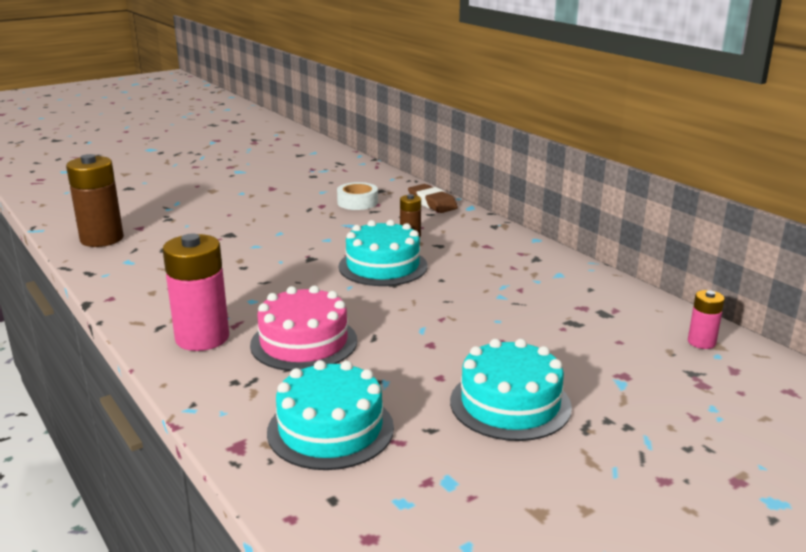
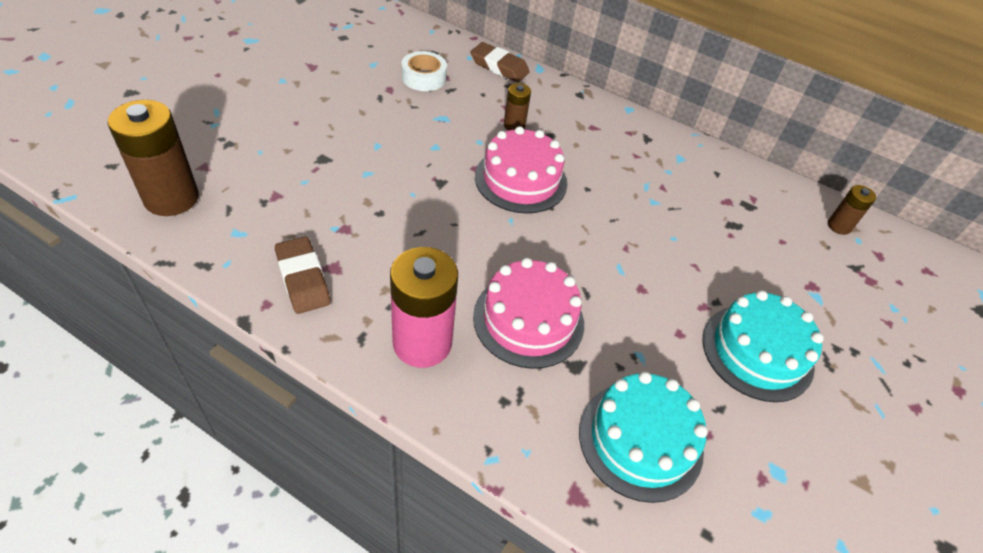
camera: 30 degrees left, 25 degrees up
turquoise cake [339,220,427,286] -> pink cake [475,126,567,213]
pink battery [688,290,725,349] -> brown battery [828,185,876,235]
none -> brown eraser [275,237,330,314]

